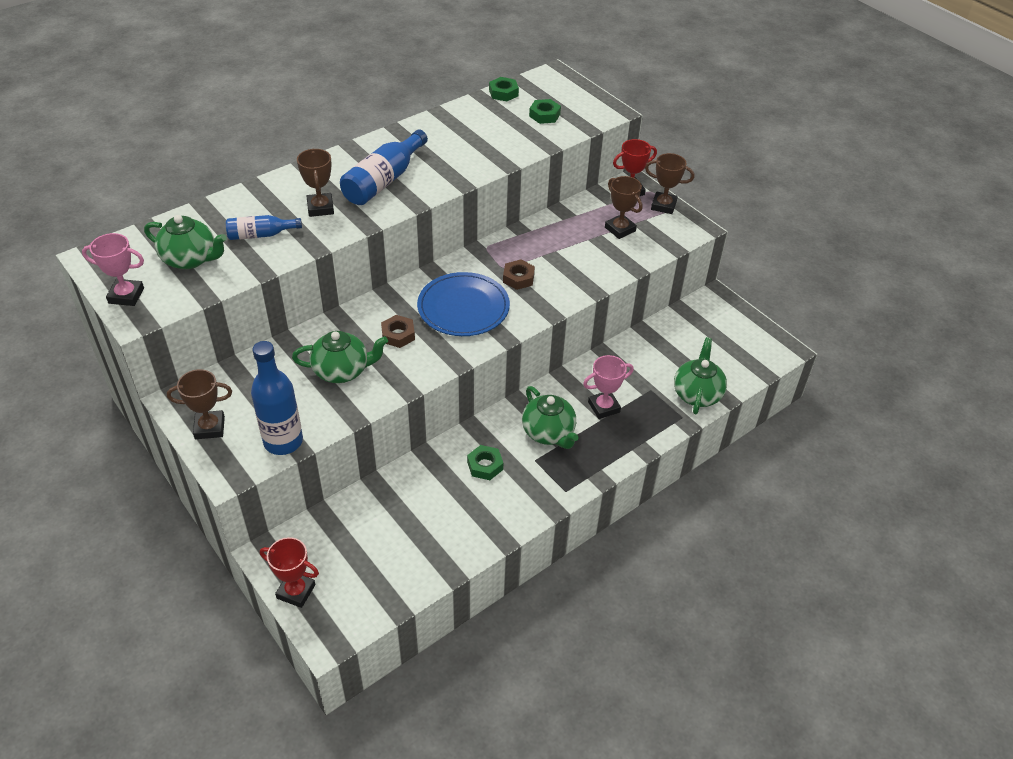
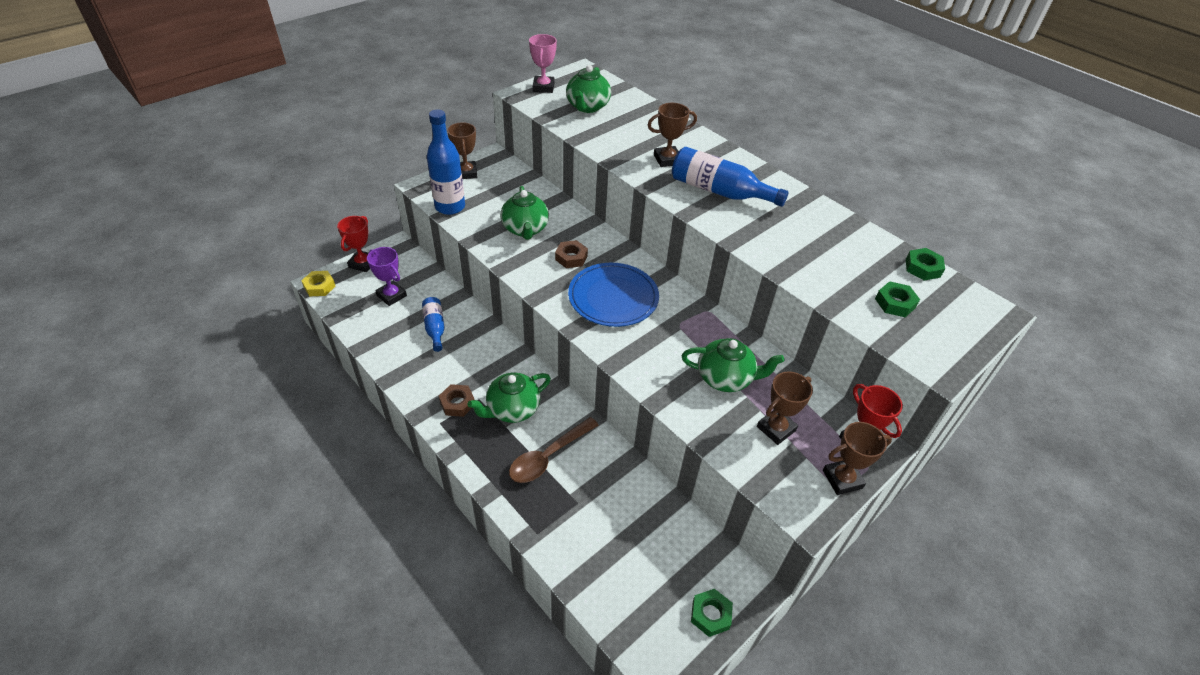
camera: 85 degrees right, 0 degrees up
blue bottle [226,215,302,240] -> blue bottle moved to [422,297,445,352]
green nut [467,445,503,480] -> green nut moved to [691,589,733,637]
brown nut [503,260,535,290] -> brown nut moved to [439,384,475,417]
pink trophy [583,355,634,419] -> brown spoon [509,417,598,483]
brown trophy [645,153,694,214] -> brown trophy turned 60 degrees clockwise [823,422,892,495]
green teapot [674,337,727,414] -> green teapot moved to [682,338,784,392]
none -> yellow nut [301,271,336,296]
none -> purple trophy [367,247,407,306]

